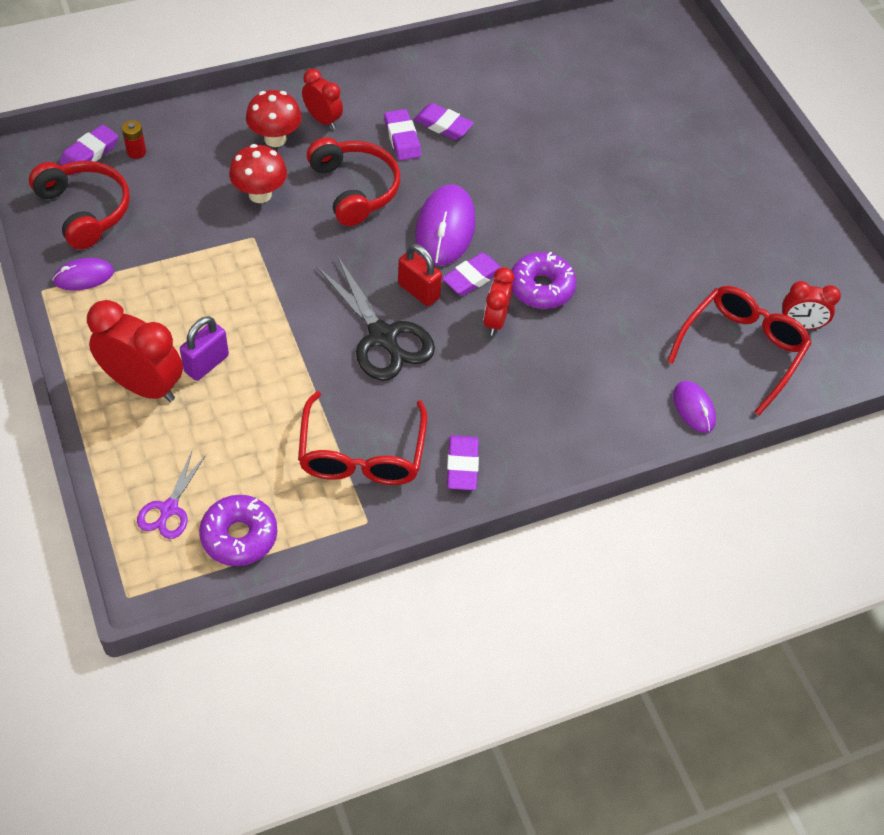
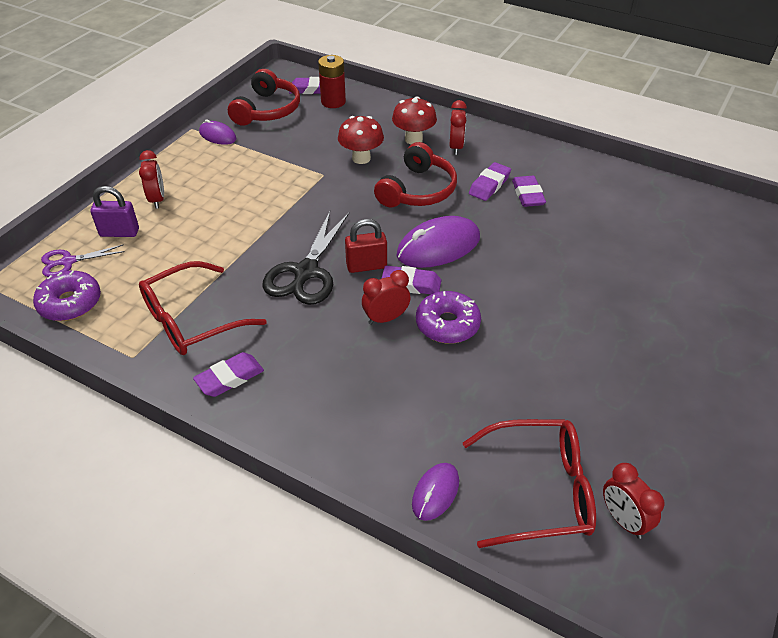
camera: 55 degrees right, 10 degrees down
red clock [87,300,183,402] -> red clock [139,150,164,209], size x0.58
red battery [122,120,146,159] -> red battery [318,55,346,108], size x1.73
purple padlock [180,316,229,381] -> purple padlock moved to [90,186,139,237]
red padlock [398,244,442,306] -> red padlock turned 75 degrees clockwise [345,219,387,273]

